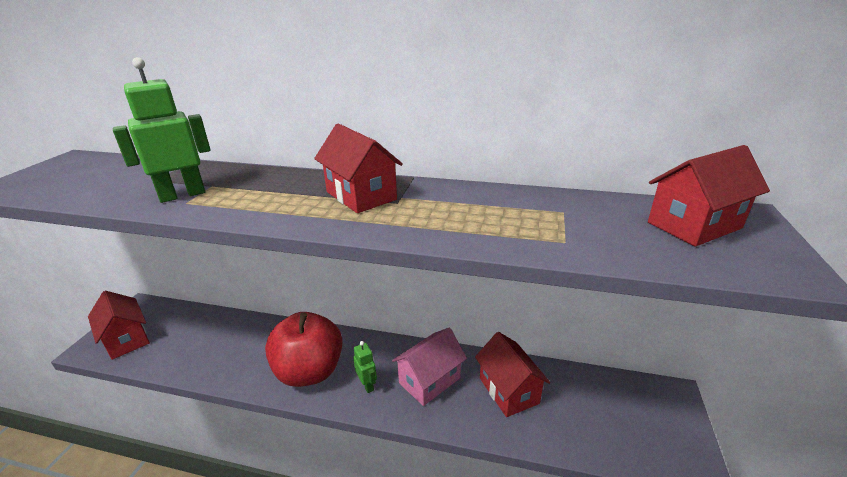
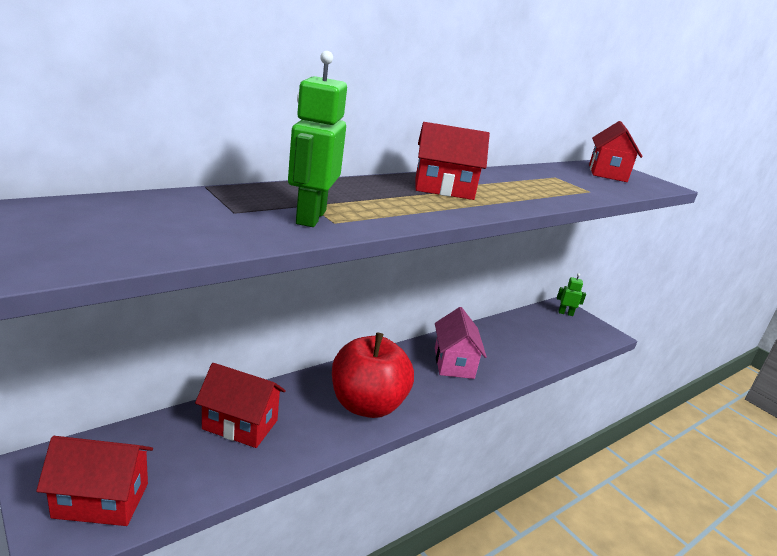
camera: 55 degrees left, 5 degrees down
green robot [353,341,377,393] -> green robot moved to [557,273,586,316]
red house [475,332,550,417] -> red house moved to [195,363,286,448]

